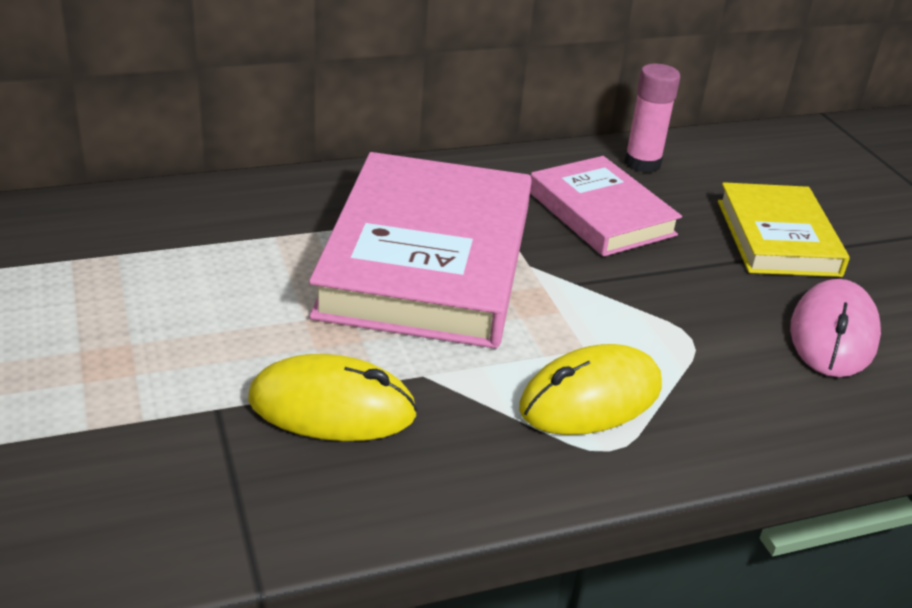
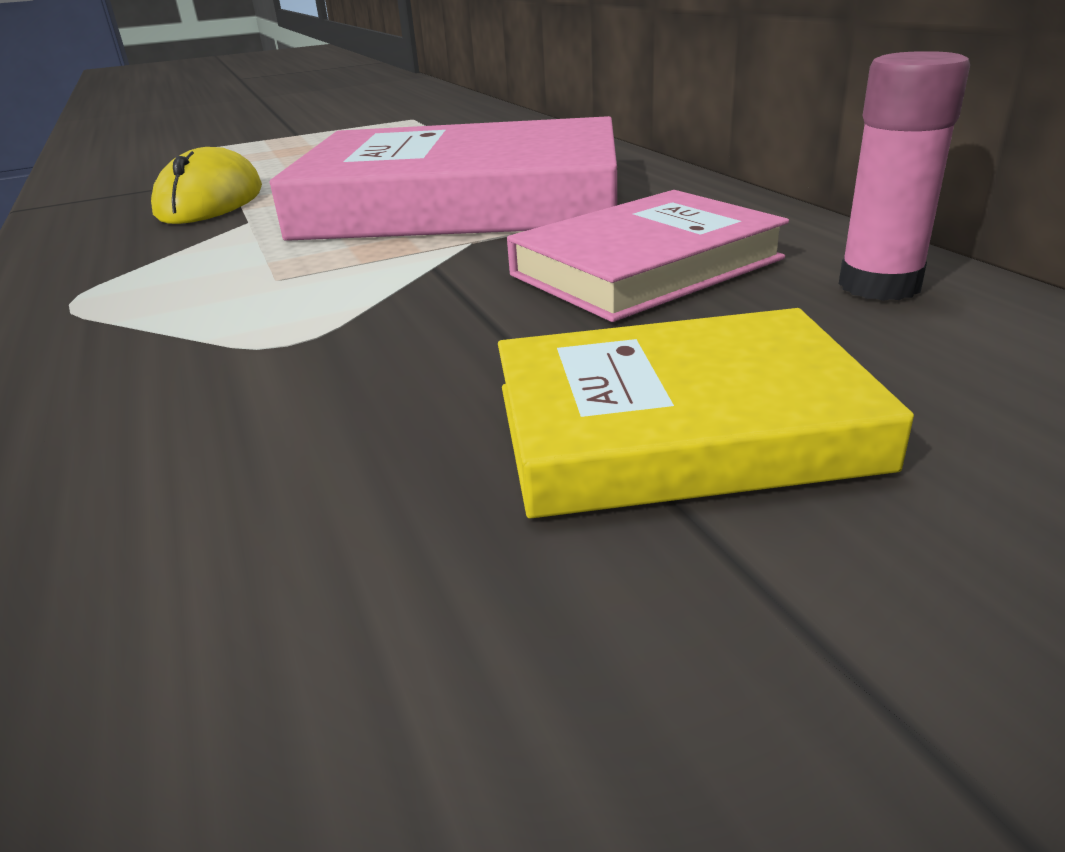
camera: 90 degrees right, 5 degrees down
yellow mouse [519,344,662,435] -> none
pink mouse [790,279,881,377] -> none

